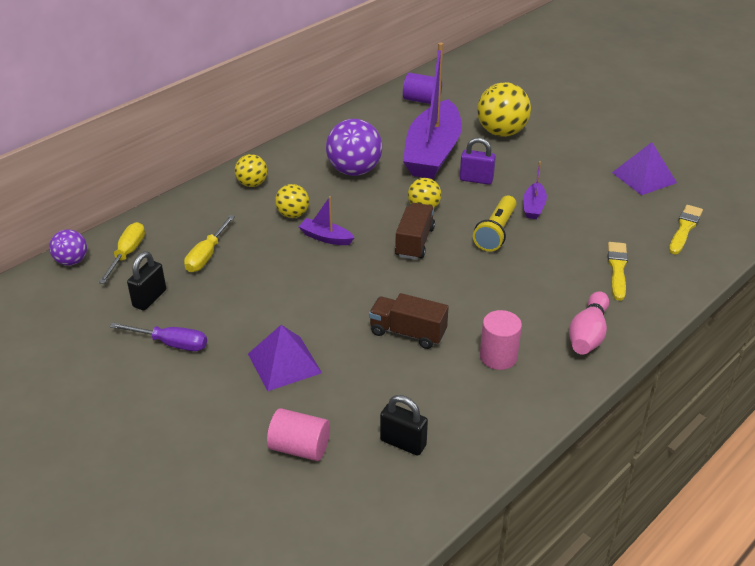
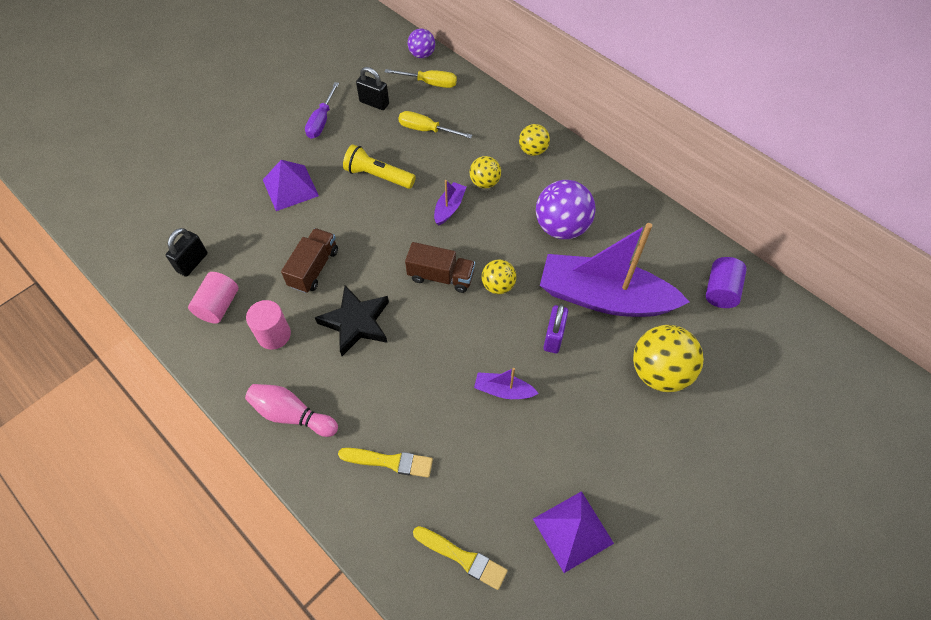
camera: 90 degrees right, 20 degrees up
pink cylinder [267,408,330,461] -> pink cylinder moved to [188,272,239,324]
yellow flashlight [473,196,516,252] -> yellow flashlight moved to [343,145,416,189]
none -> black star [315,285,389,356]

